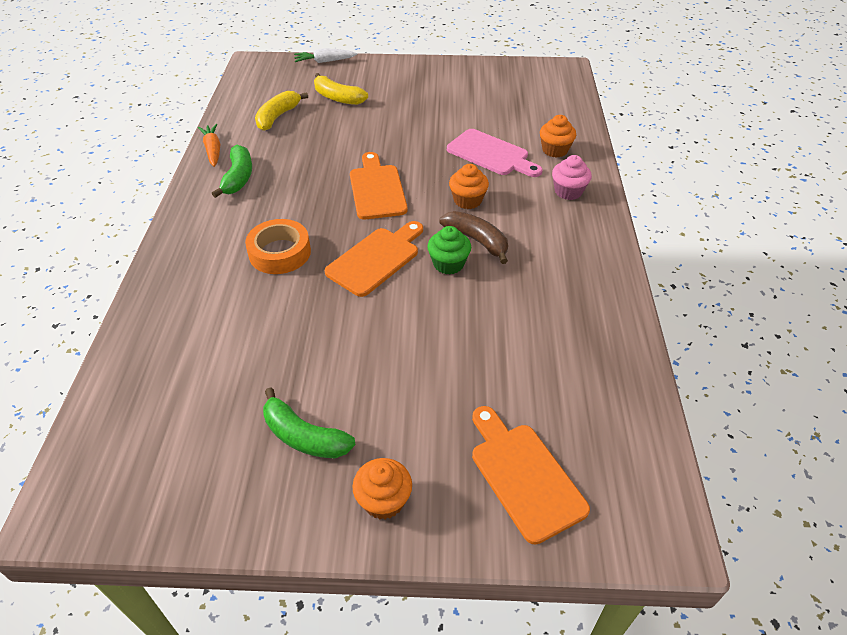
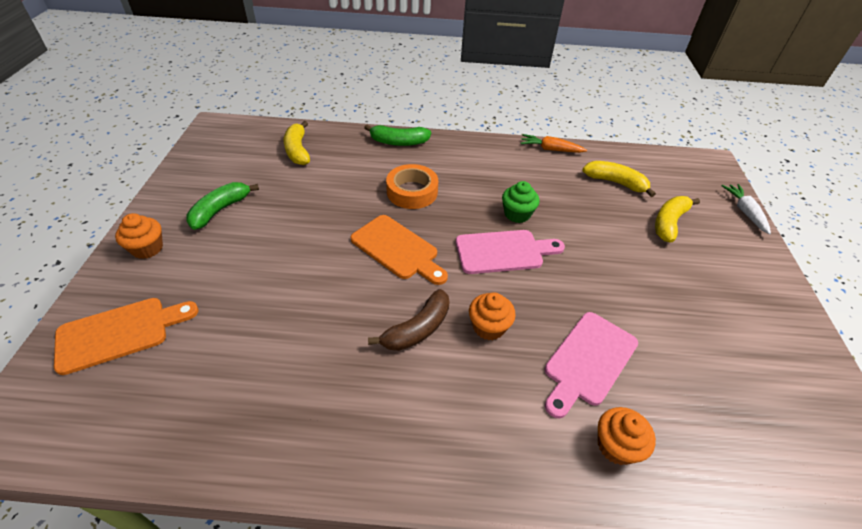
camera: 90 degrees right, 0 degrees up
orange carrot [198,124,220,167] -> orange carrot turned 150 degrees counterclockwise [521,134,587,153]
green banana [212,145,252,198] -> green banana moved to [364,125,431,146]
orange cutting board [350,152,408,220] -> pink cutting board [456,230,565,274]
green cupcake [427,226,471,274] -> green cupcake moved to [502,181,540,223]
pink cupcake [552,155,592,200] -> none
none -> yellow banana [284,121,310,165]

